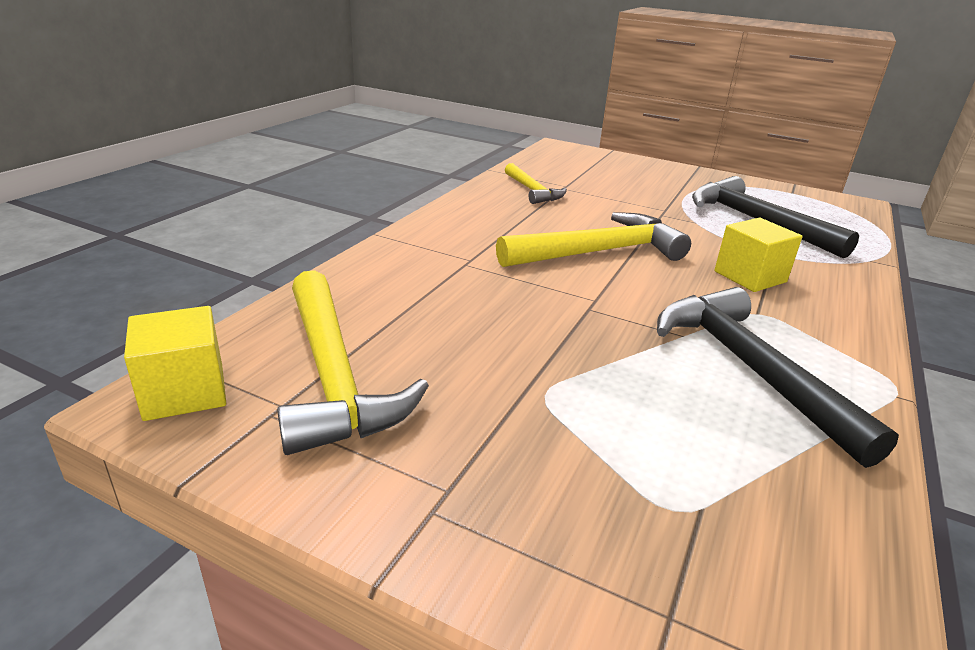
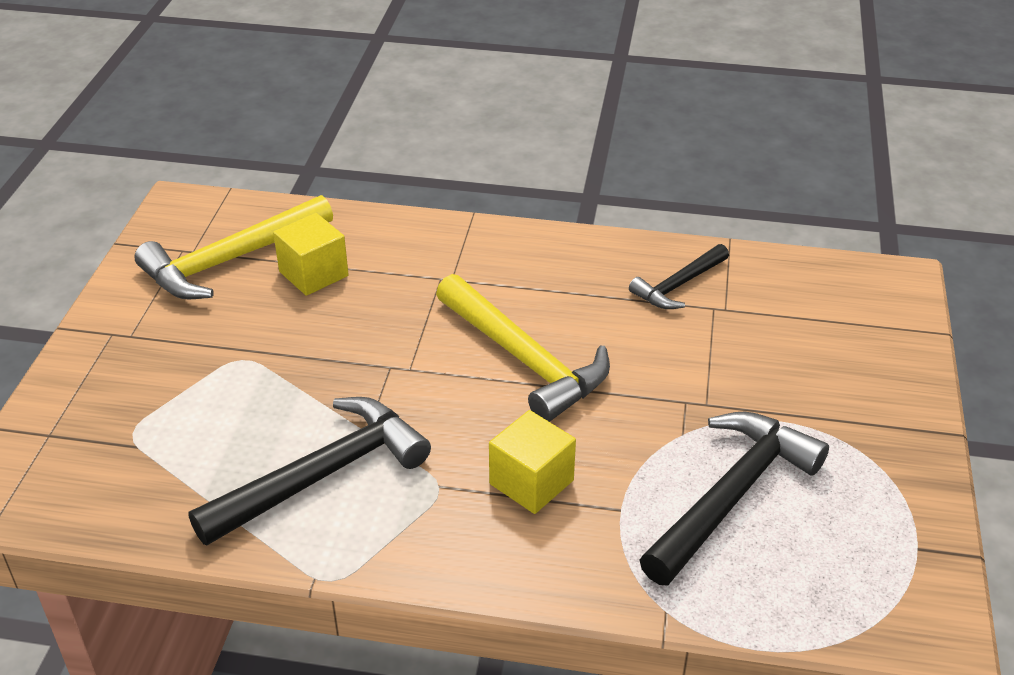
camera: 75 degrees right, 10 degrees up
yellow cube [124,306,226,421] -> yellow cube moved to [273,213,349,296]
yellow hammer [505,163,567,204] -> black hammer [629,244,729,309]

